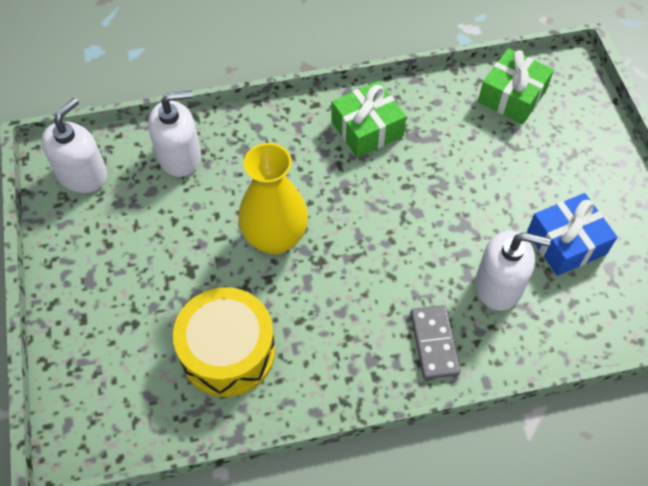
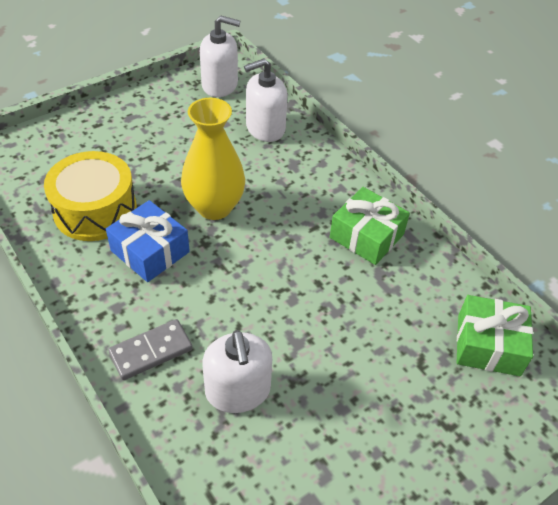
camera: 65 degrees right, 10 degrees down
white soap dispenser [148,91,201,177] -> white soap dispenser turned 105 degrees clockwise [244,58,288,142]
blue gift [527,193,617,276] -> blue gift moved to [106,200,190,282]

